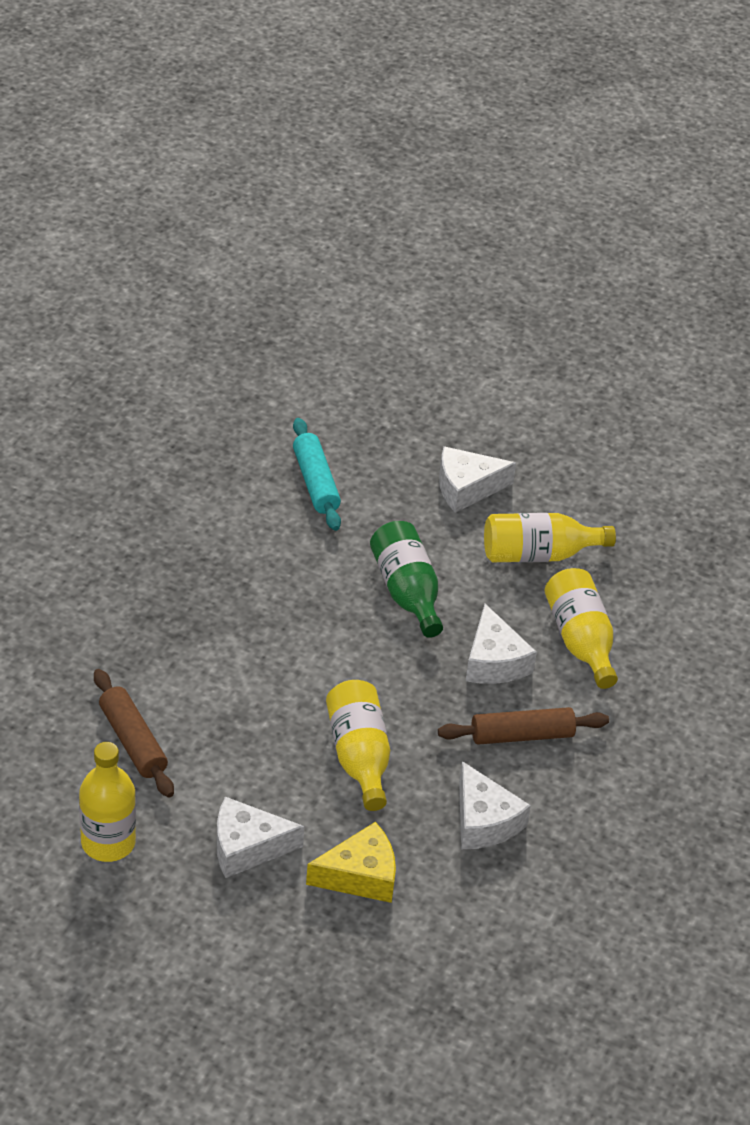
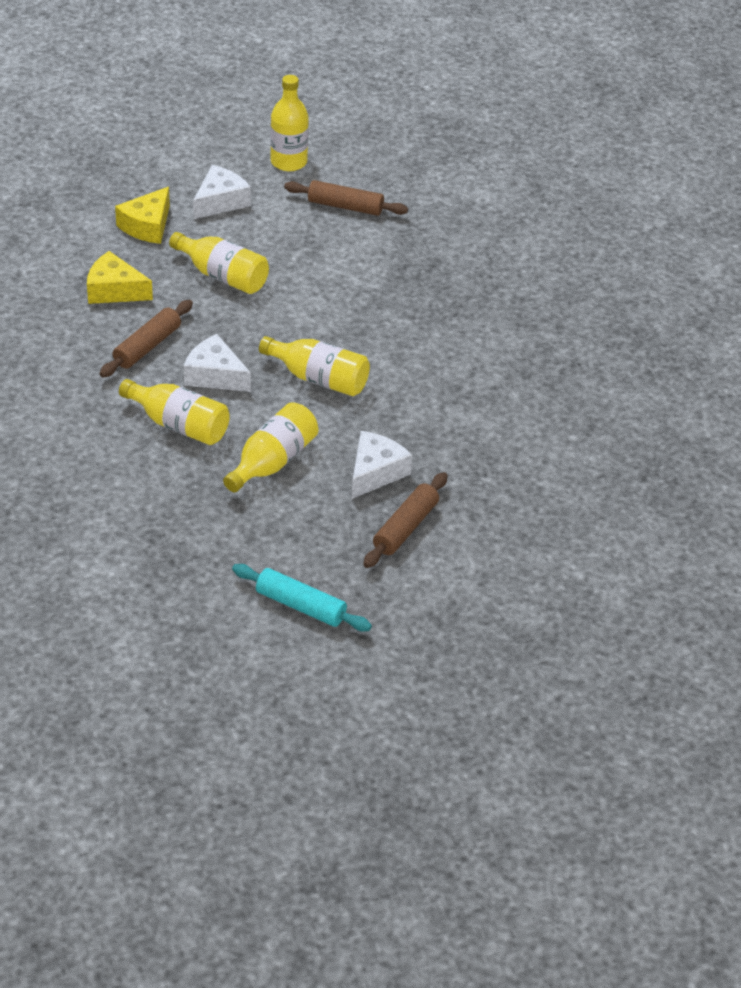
camera: 135 degrees right, 0 degrees up
turquoise rolling pin [293,418,341,531] -> turquoise rolling pin moved to [232,564,372,631]
green bottle [370,521,443,638] -> yellow bottle [259,336,370,396]
white cheese [459,761,531,849] -> yellow cheese [87,251,153,304]
none -> brown rolling pin [363,472,448,568]

